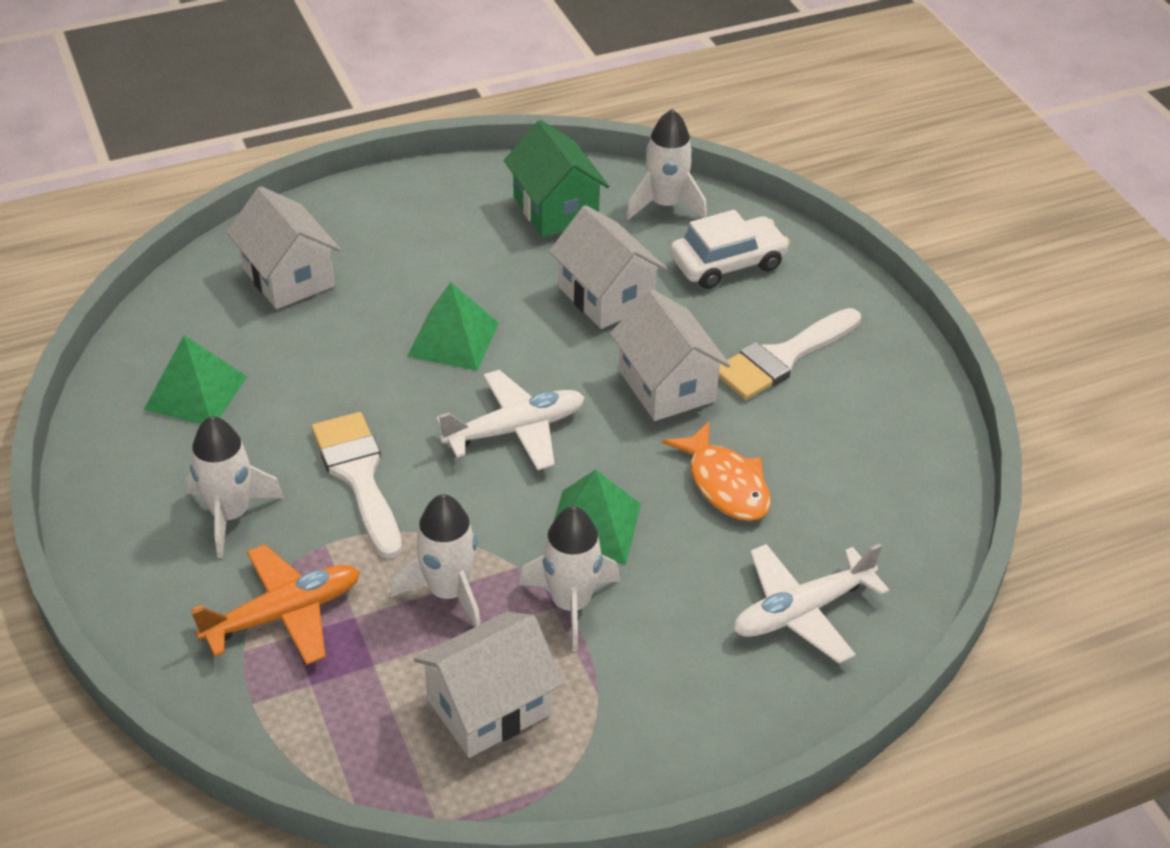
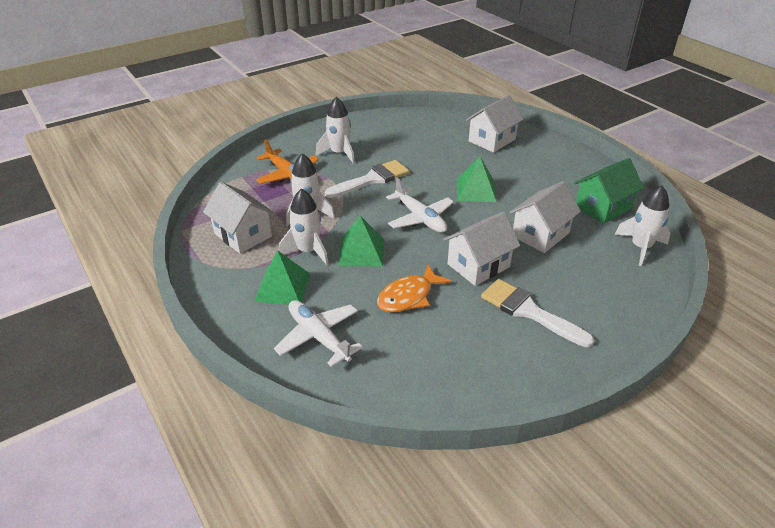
camera: 80 degrees right, 5 degrees down
green pyramid [144,335,247,424] -> green pyramid moved to [254,250,311,304]
white car [670,210,790,289] -> none

